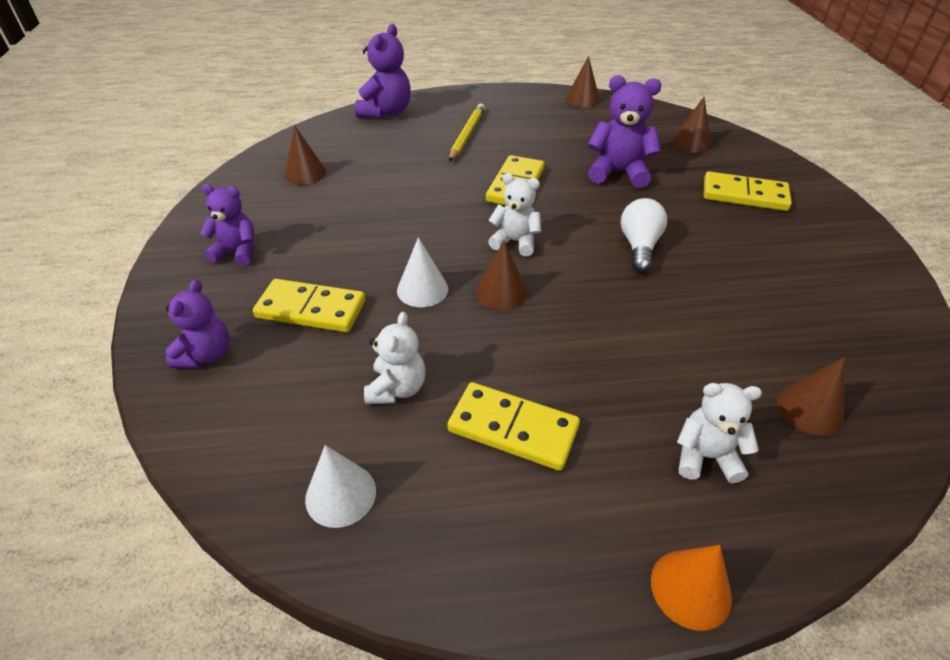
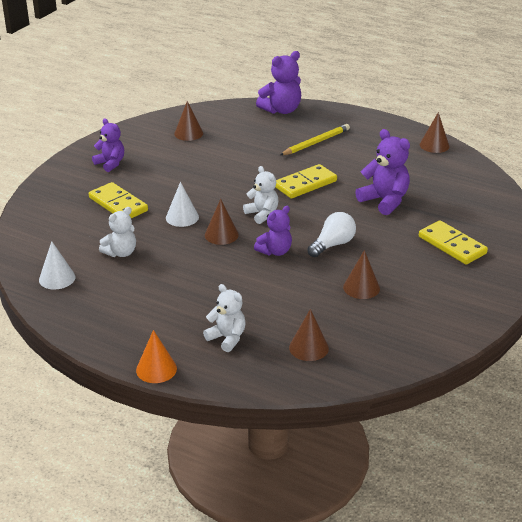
camera: 35 degrees right, 10 degrees down
purple teddy bear [166,279,229,368] -> purple teddy bear moved to [254,206,292,256]
yellow domino [447,382,580,471] -> none
brown cone [672,97,711,153] -> brown cone moved to [343,250,380,299]

